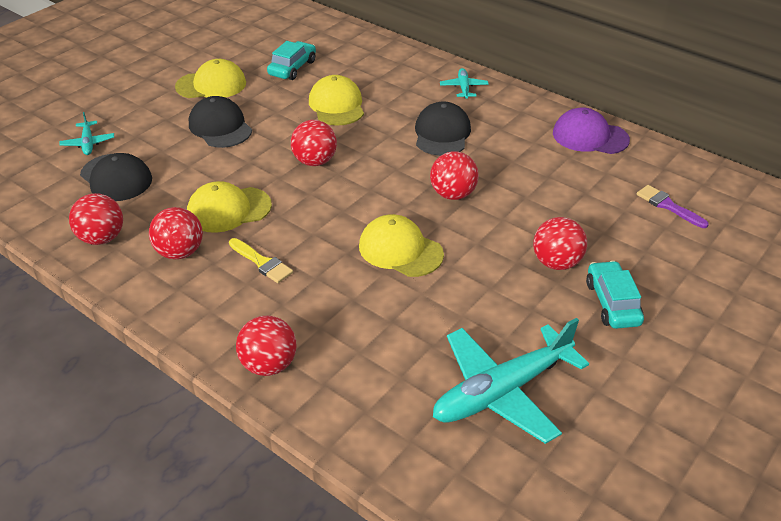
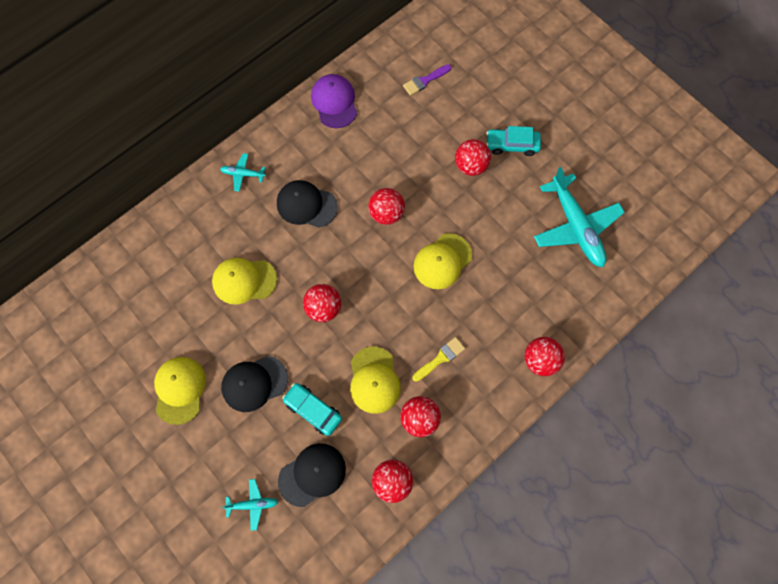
camera: 80 degrees left, 30 degrees up
turquoise car [267,41,316,80] -> turquoise car moved to [282,383,342,436]
purple cap [553,107,630,154] -> purple cap turned 135 degrees clockwise [311,74,357,128]

